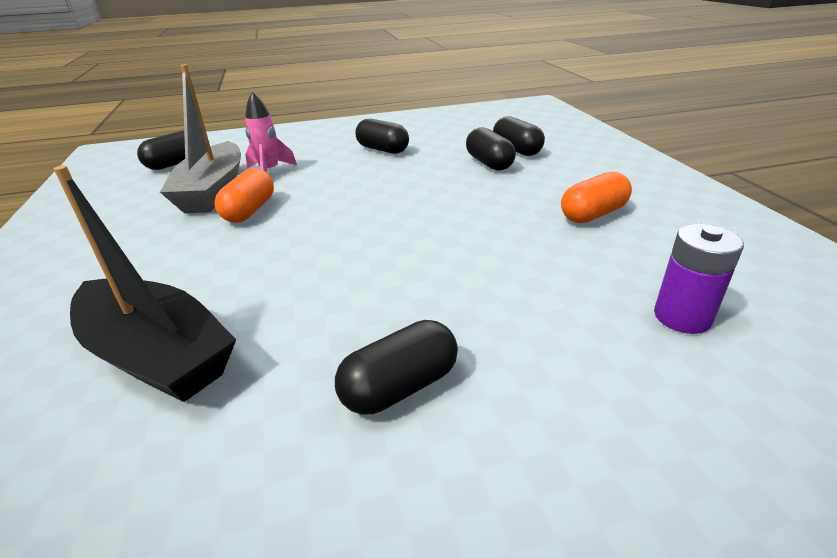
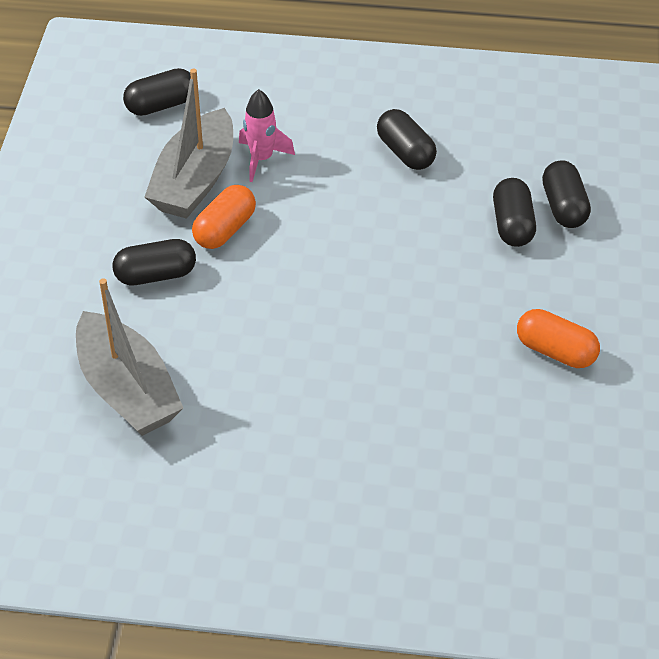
camera: 20 degrees right, 15 degrees up
black boat [54,165,236,402] -> grey boat [76,278,183,436]
black capsule [335,320,458,414] -> black capsule moved to [112,239,196,285]
orange capsule [561,172,632,223] -> orange capsule turned 45 degrees clockwise [517,309,600,368]
purple battery [654,224,744,334] -> none

